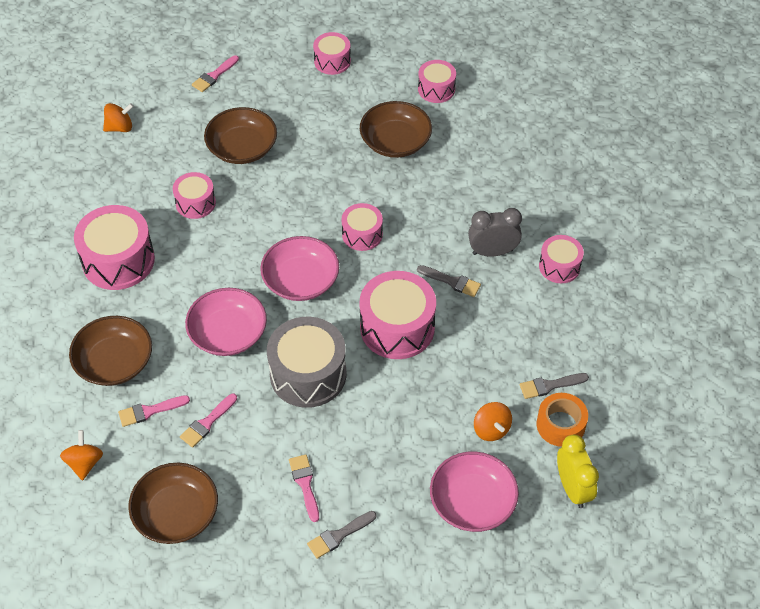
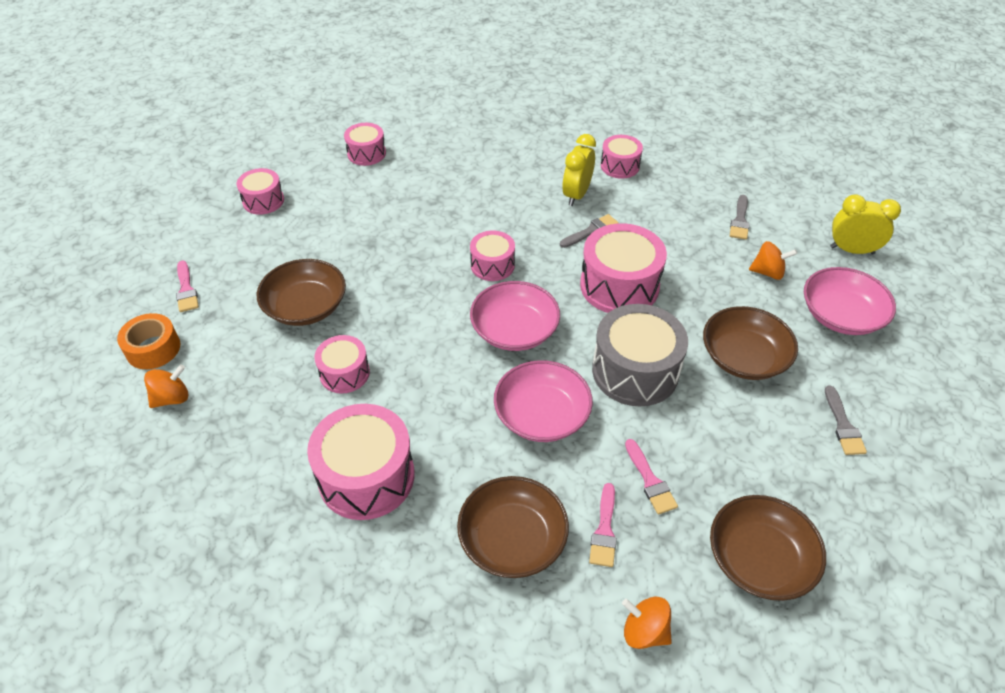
camera: 60 degrees left, 5 degrees down
orange spinning top [103,103,134,132] -> orange spinning top turned 45 degrees clockwise [144,364,189,408]
pink brush [289,454,319,522] -> none
brown bowl [360,101,432,158] -> brown bowl moved to [703,306,798,380]
grey clock [468,208,522,257] -> yellow clock [562,134,596,206]
orange tape [537,393,588,447] -> orange tape moved to [117,313,180,369]

